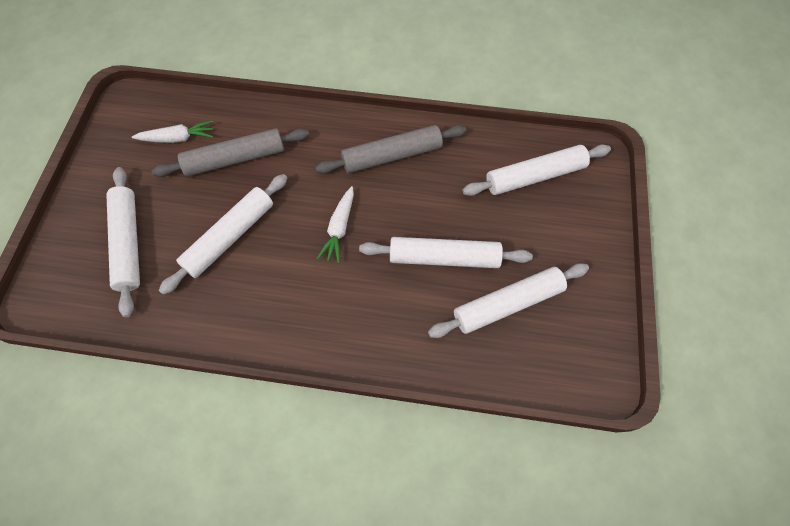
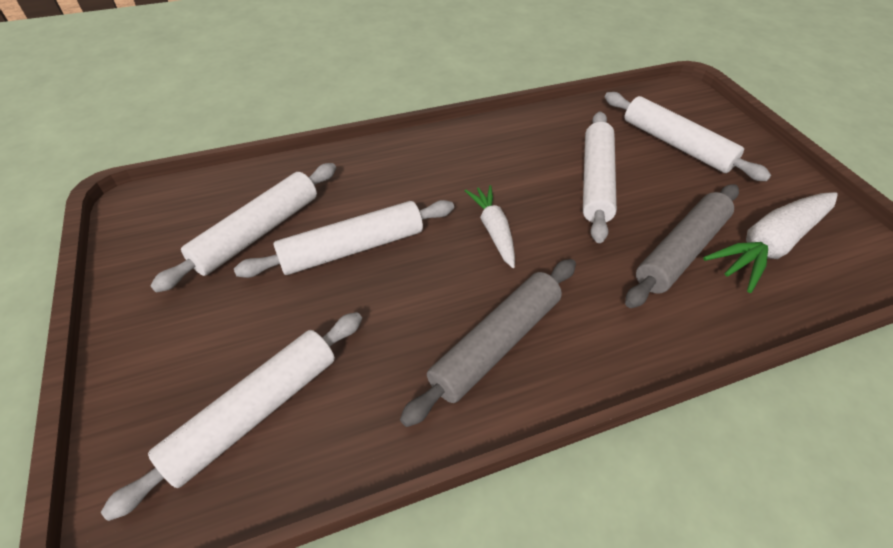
camera: 150 degrees right, 15 degrees down
white carrot [132,120,214,143] -> white carrot [703,192,838,293], size x1.70

